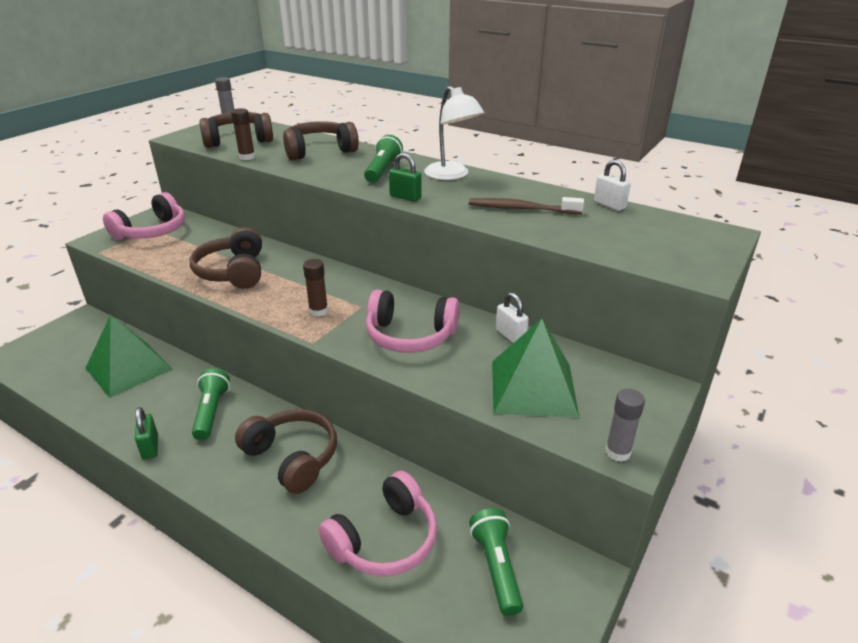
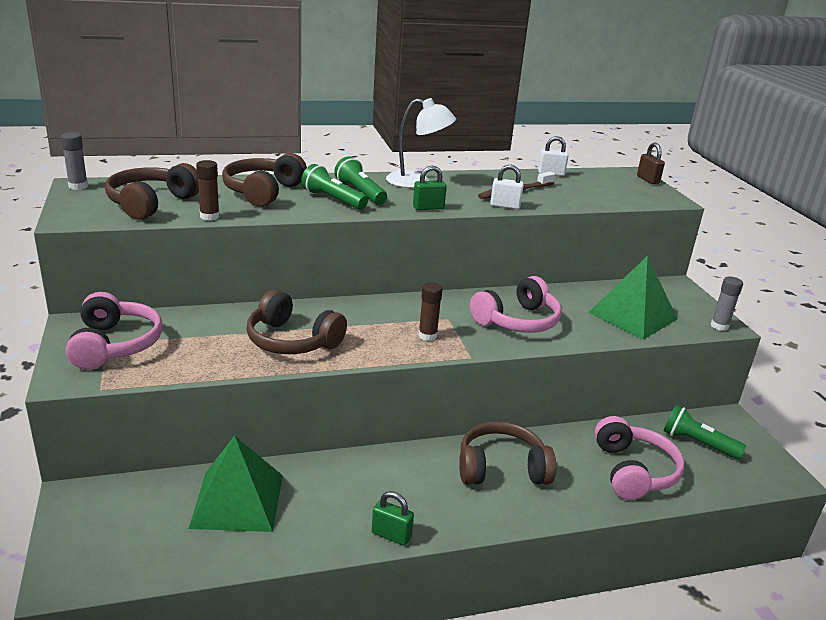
camera: 50 degrees left, 5 degrees down
green flashlight [192,368,230,440] -> green flashlight moved to [301,164,368,210]
white padlock [496,292,529,343] -> white padlock moved to [490,165,524,209]
none -> brown padlock [637,143,665,184]

